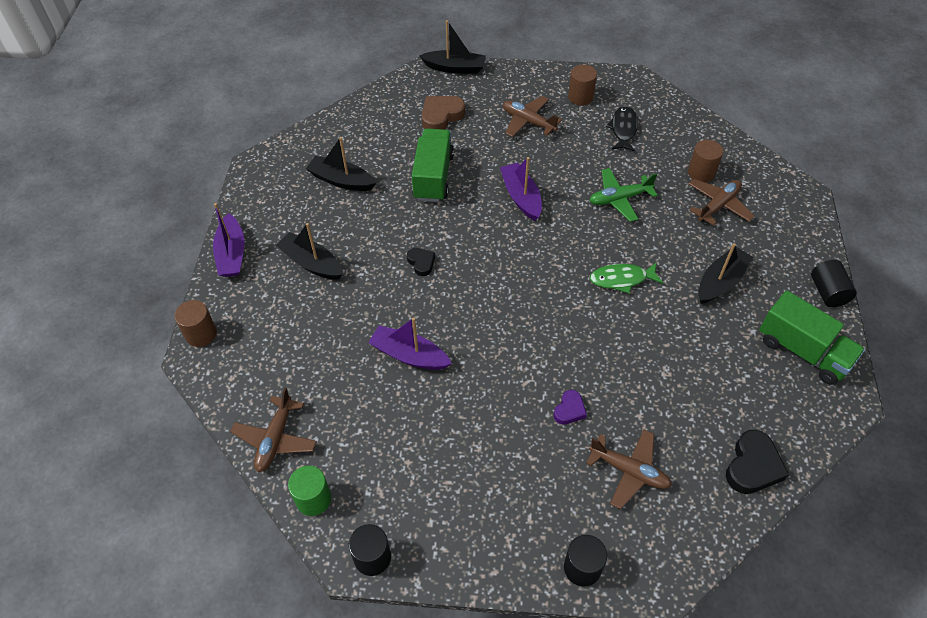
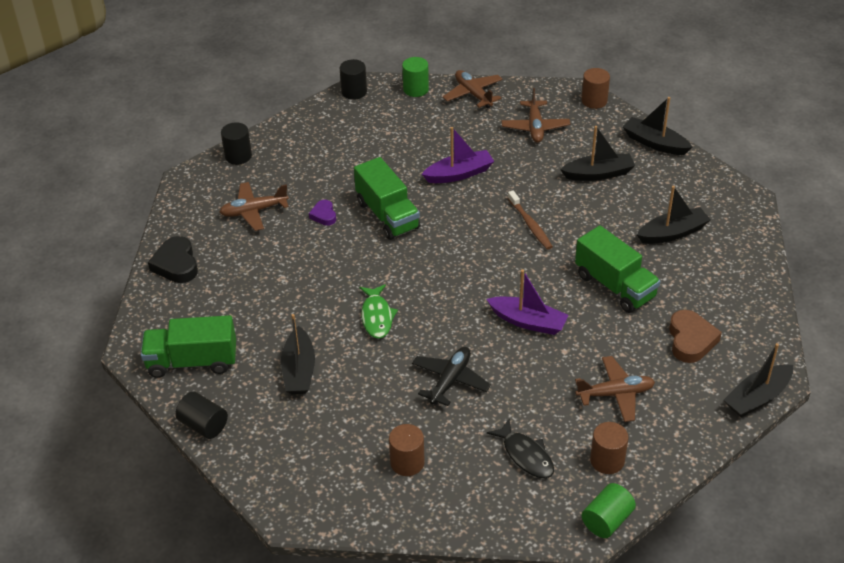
camera: 135 degrees right, 10 degrees down
purple boat [213,203,245,277] -> black boat [623,97,693,155]
black heart [407,248,435,276] -> brown toothbrush [508,190,553,250]
green plane [589,168,657,222] -> black plane [412,347,491,406]
green fish [590,262,663,294] -> green fish turned 135 degrees clockwise [360,284,398,339]
brown plane [689,179,755,226] -> brown plane moved to [501,88,570,143]
none -> green truck [354,157,420,240]
none -> green cylinder [582,483,636,538]

